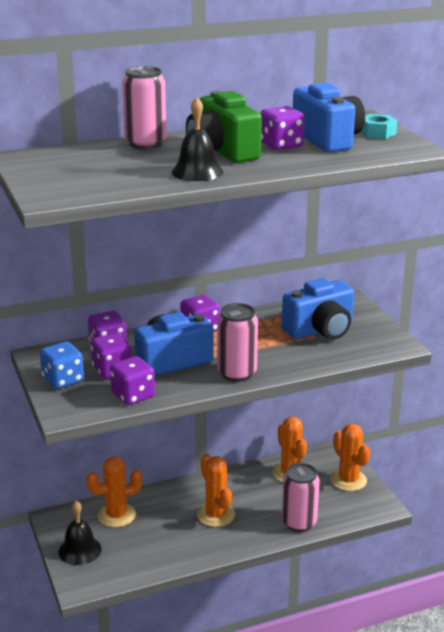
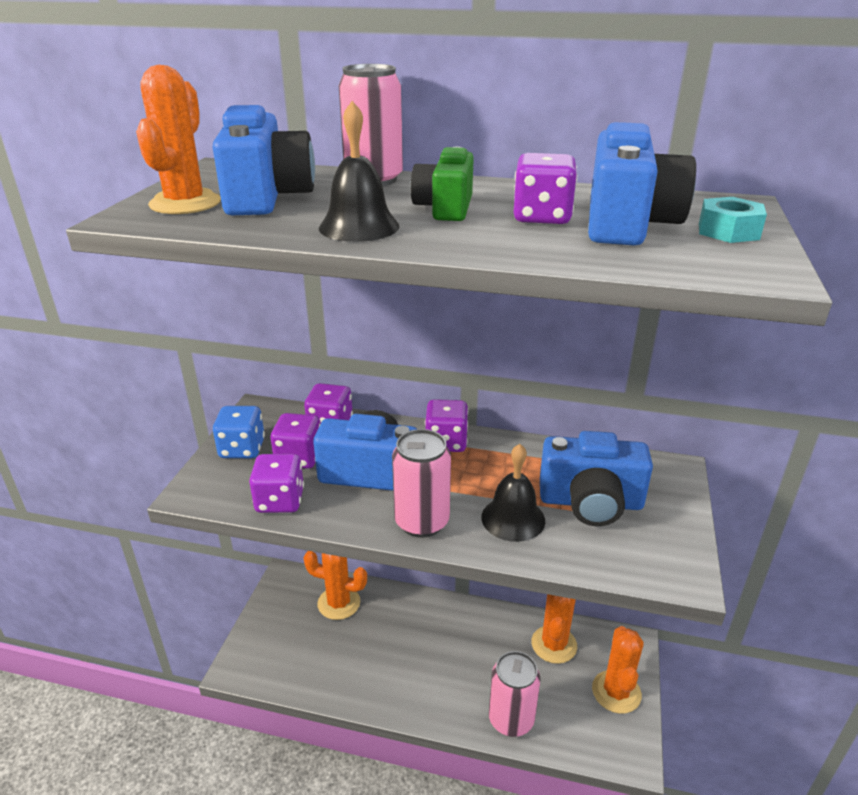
camera: 35 degrees right, 5 degrees up
black bell [59,501,101,565] -> black bell moved to [481,444,545,542]
green camera [186,91,262,163] -> green camera [411,147,474,221], size x0.65
orange cactus [197,454,235,527] -> orange cactus moved to [136,65,221,214]
none -> blue camera [213,105,315,215]

